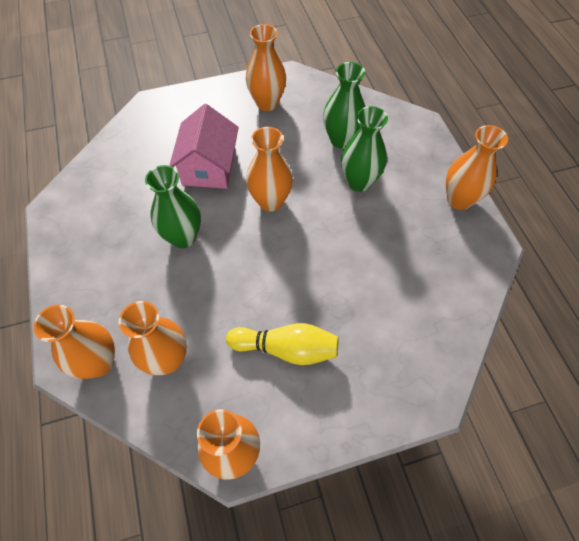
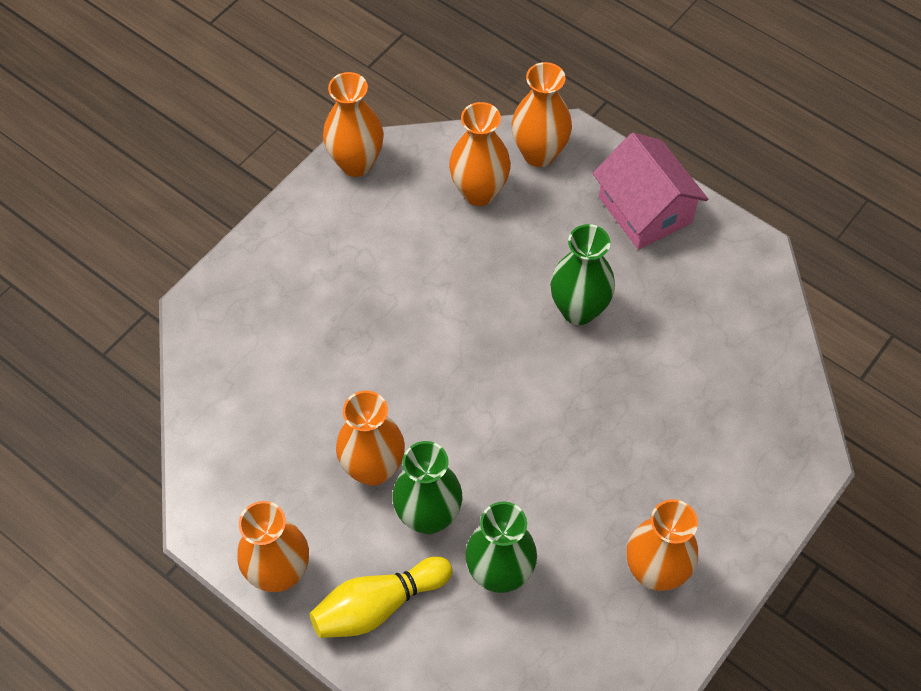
camera: 145 degrees right, 0 degrees up
pink house [169,104,239,189] -> pink house moved to [593,133,708,250]
yellow bowling pin [226,323,338,365] -> yellow bowling pin moved to [310,556,453,638]
orange vase [246,127,293,212] -> orange vase moved to [336,391,405,486]

